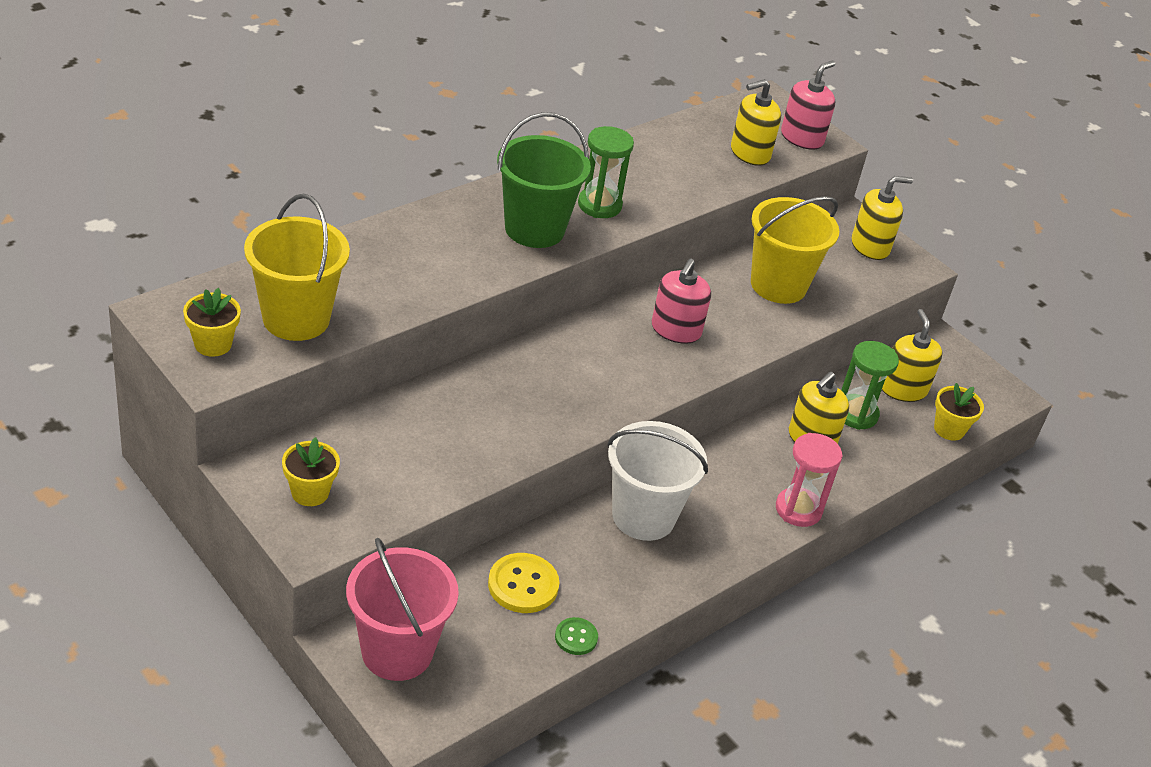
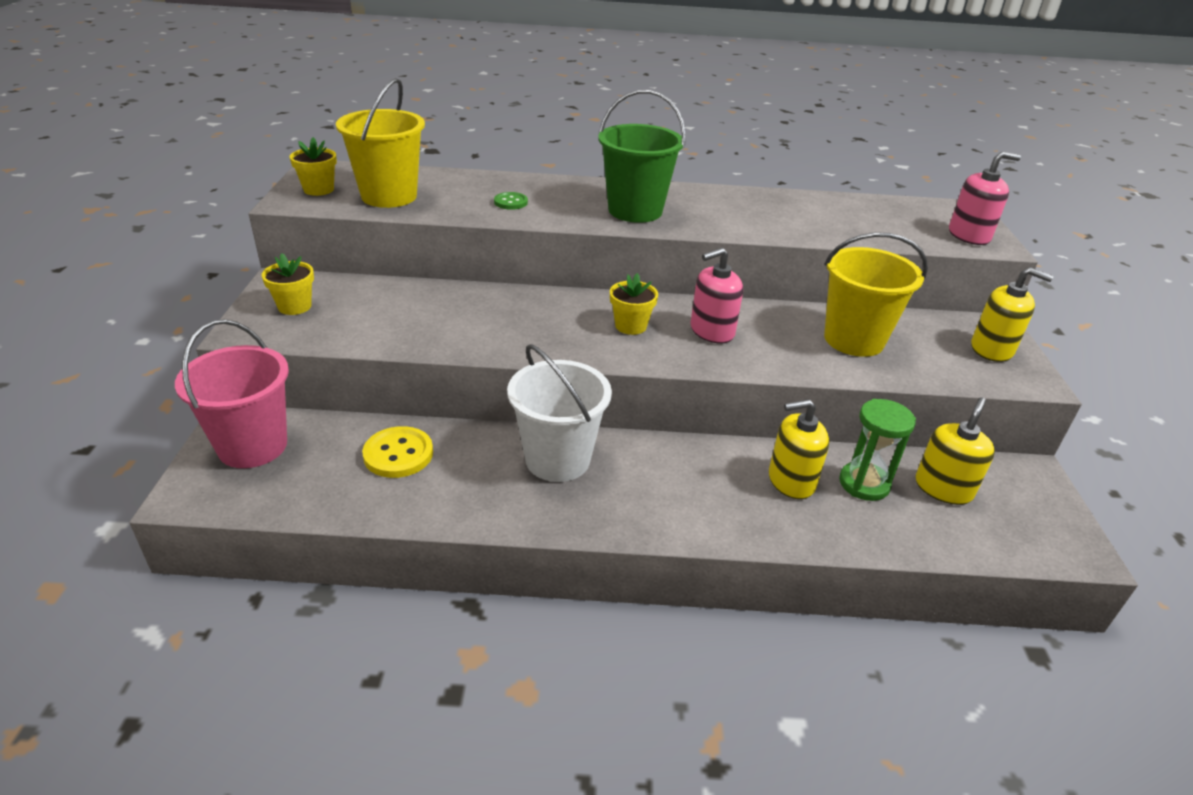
camera: 45 degrees right, 5 degrees down
green button [555,617,598,655] -> green button moved to [494,192,528,210]
green hourglass [578,126,634,218] -> none
yellow soap dispenser [731,79,781,166] -> none
pink hourglass [776,433,843,527] -> none
yellow flower pot [934,383,984,441] -> yellow flower pot moved to [610,273,658,335]

